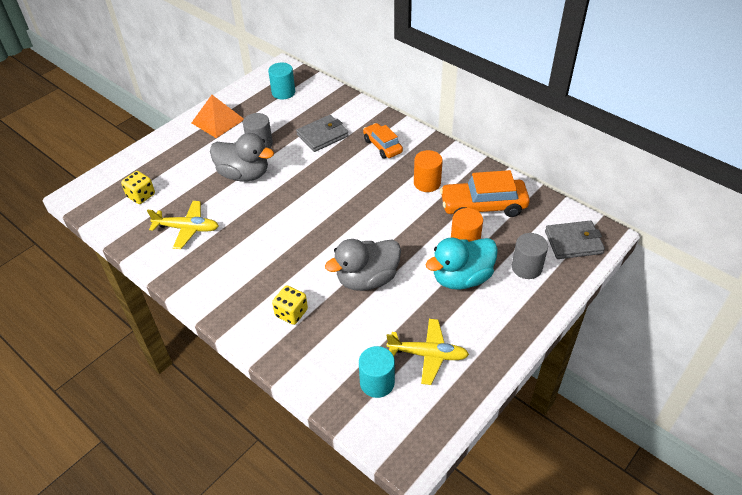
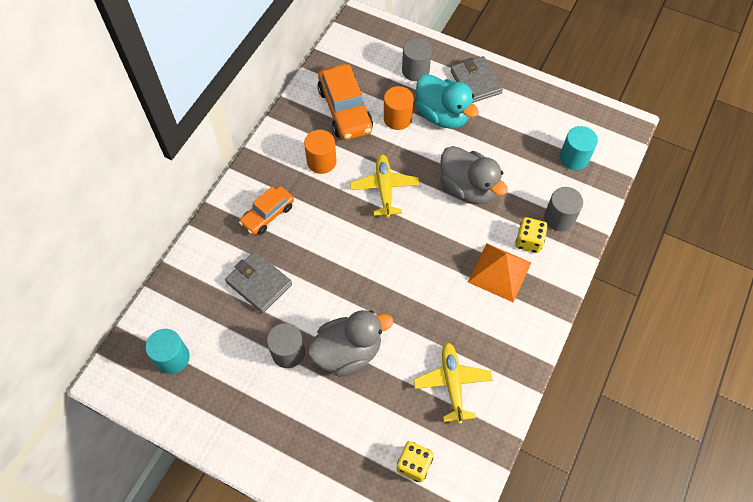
camera: 105 degrees left, 15 degrees up
orange pyramid [192,95,244,138] -> orange pyramid moved to [468,244,531,302]
grey duck [210,133,274,181] -> grey duck turned 60 degrees clockwise [307,310,393,377]
yellow plane [386,319,469,385] -> yellow plane moved to [350,154,419,218]
grey wallet [545,221,605,259] -> grey wallet moved to [450,56,503,103]
none -> grey cylinder [544,187,583,231]

